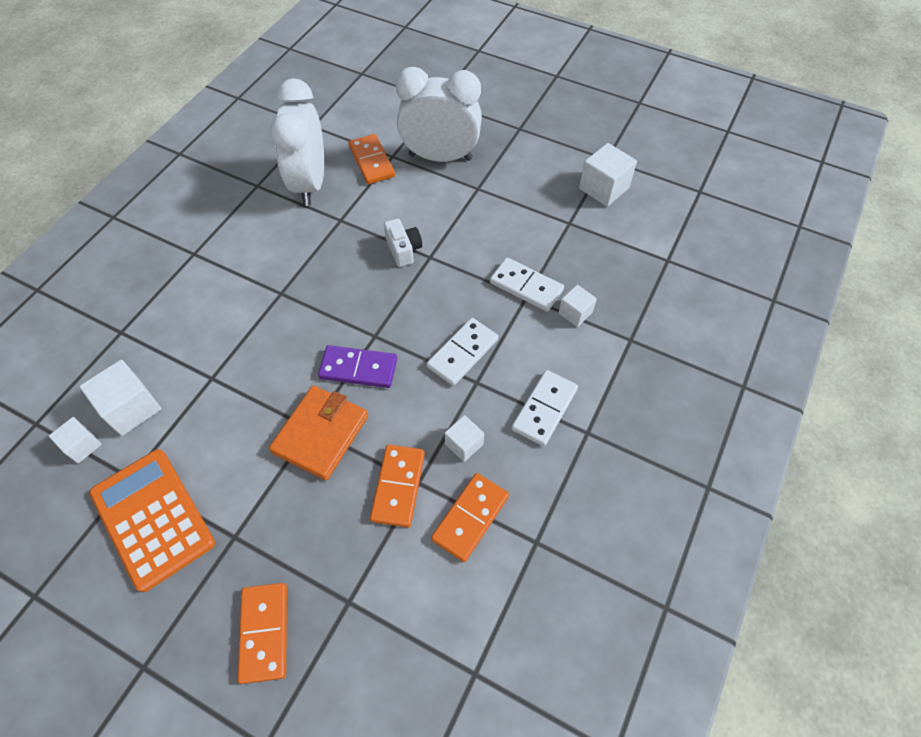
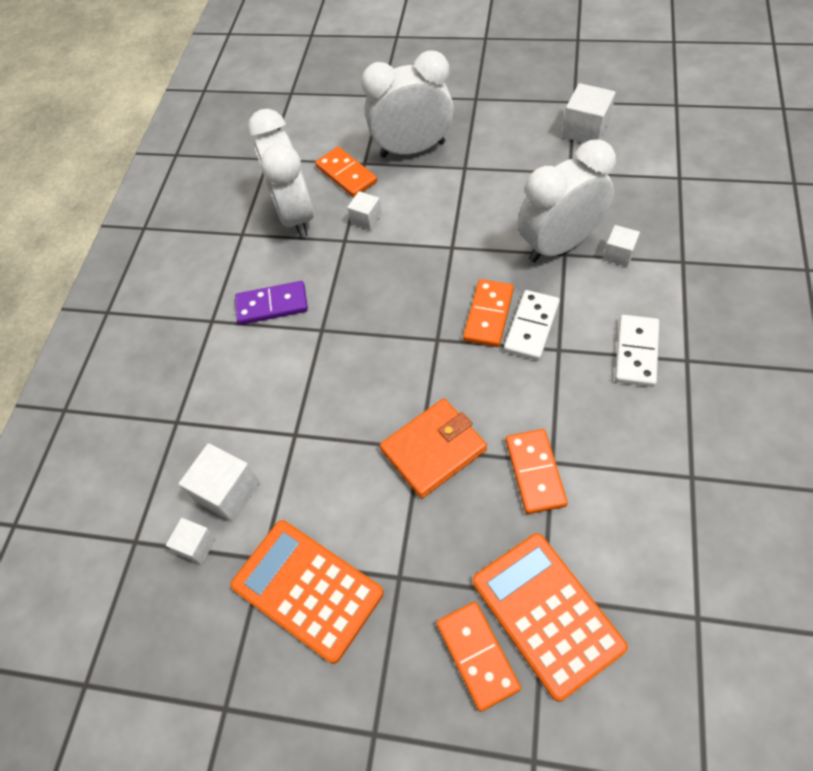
camera: 10 degrees left, 0 degrees up
orange wallet [269,385,368,480] -> orange wallet turned 45 degrees clockwise [380,398,487,498]
purple domino [318,345,397,388] -> purple domino moved to [235,281,308,325]
white camera [384,219,422,267] -> none
orange domino [431,473,509,562] -> orange domino moved to [463,279,514,347]
white cube [445,415,484,462] -> white cube moved to [347,191,382,230]
white domino [490,257,564,312] -> white clock [518,139,616,262]
none -> orange calculator [472,533,628,702]

